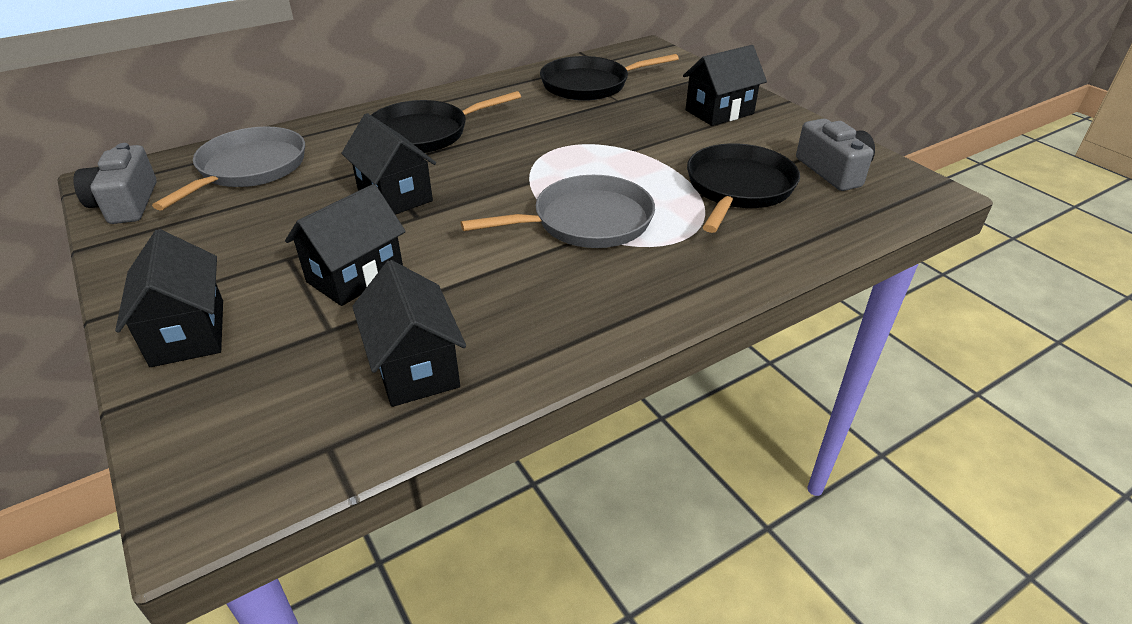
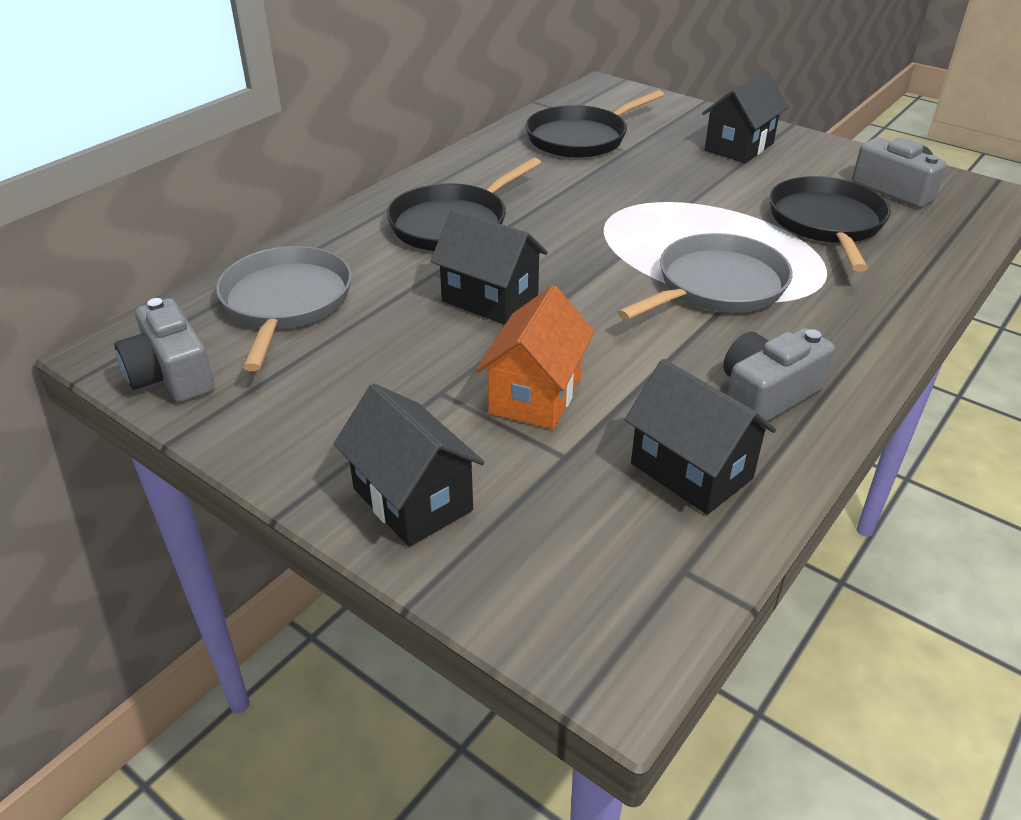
camera: 20 degrees left, 0 degrees up
black house [285,184,406,306] -> orange house [476,285,595,429]
none -> grey camera [723,328,835,421]

